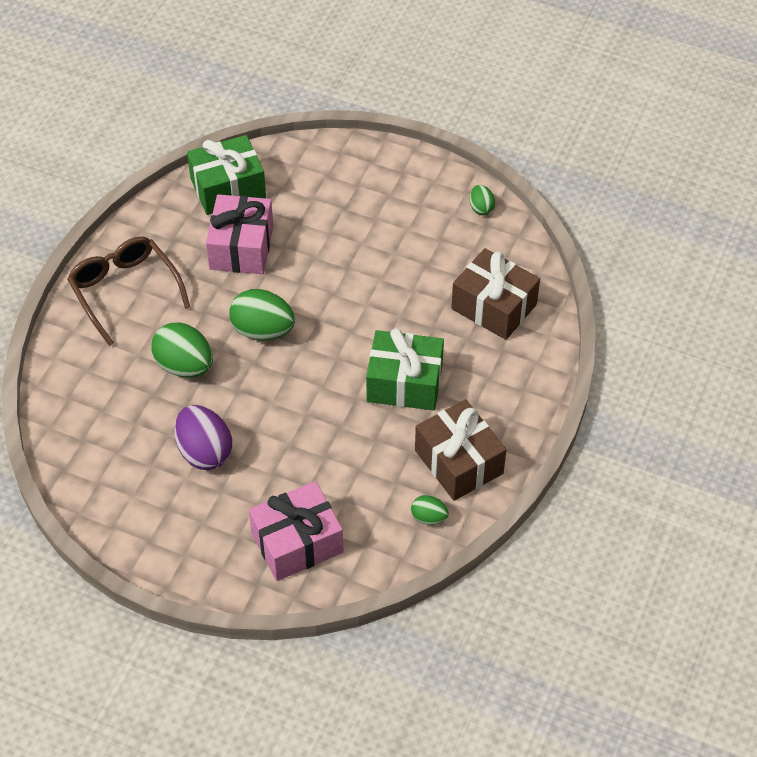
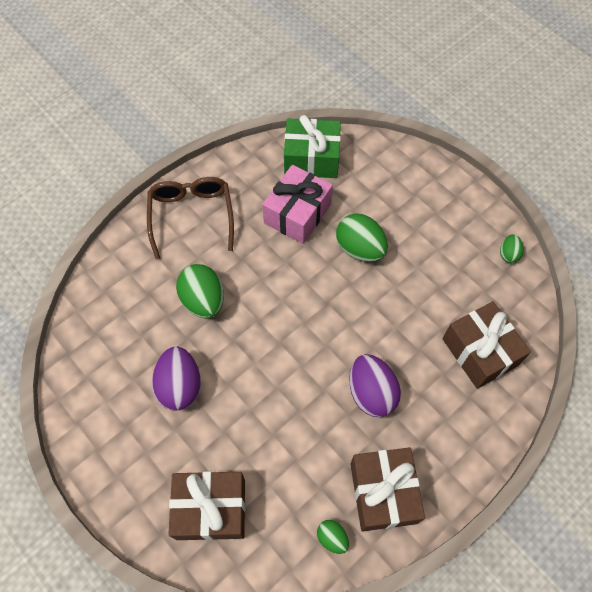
camera: 25 degrees right, 10 degrees up
green egg [229,289,295,341] -> green egg moved to [336,213,388,262]
pink gift [249,481,344,581] -> brown gift [168,471,245,540]
green gift [366,328,444,411] -> purple egg [350,354,401,417]

